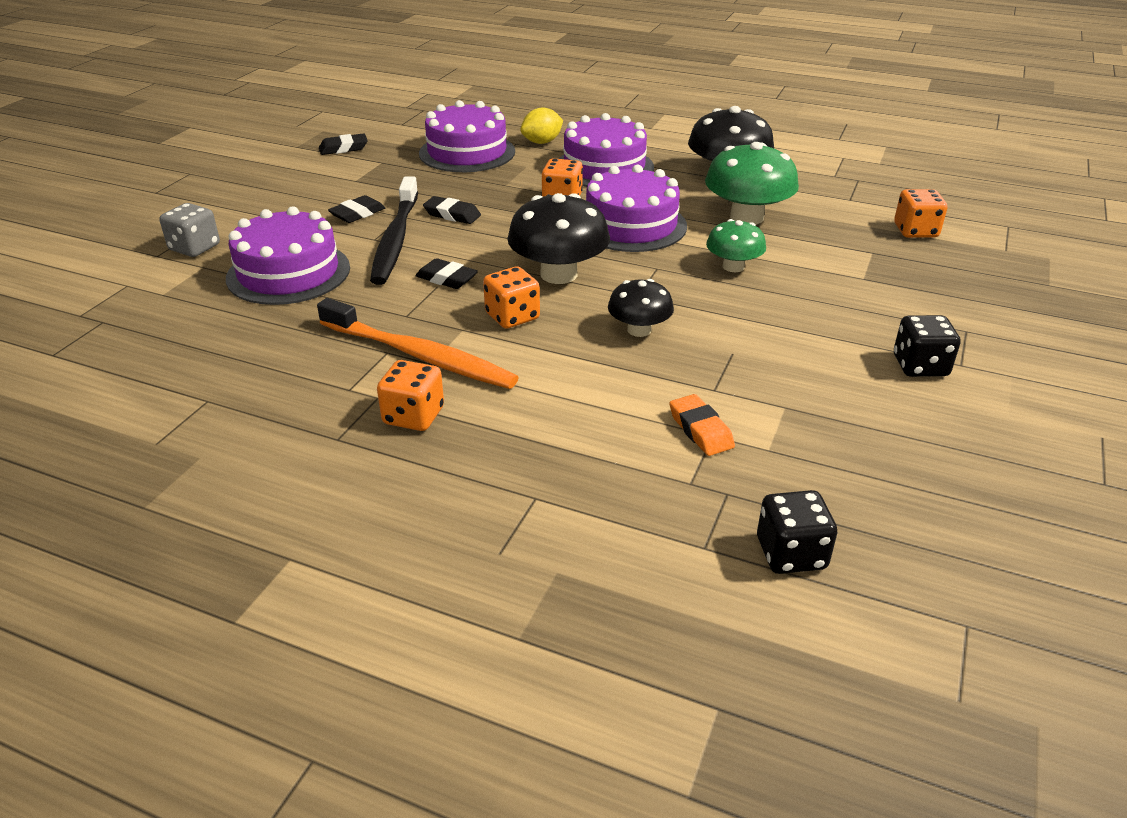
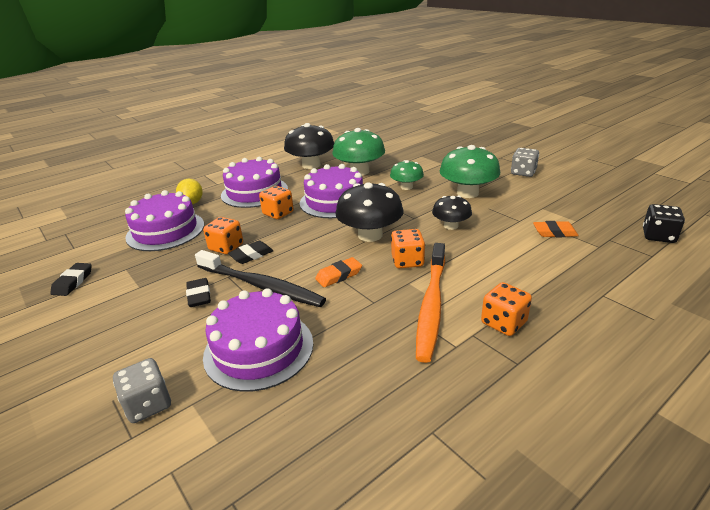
camera: 60 degrees left, 5 degrees down
orange toothbrush [317,298,519,389] -> orange toothbrush turned 135 degrees clockwise [416,243,445,363]
black eraser [415,258,478,289] -> orange eraser [315,257,362,287]
orange dice [894,189,947,238] -> orange dice moved to [203,217,243,254]
black dice [894,315,961,377] -> grey dice [511,148,539,177]
none -> green mushroom [440,145,500,198]

